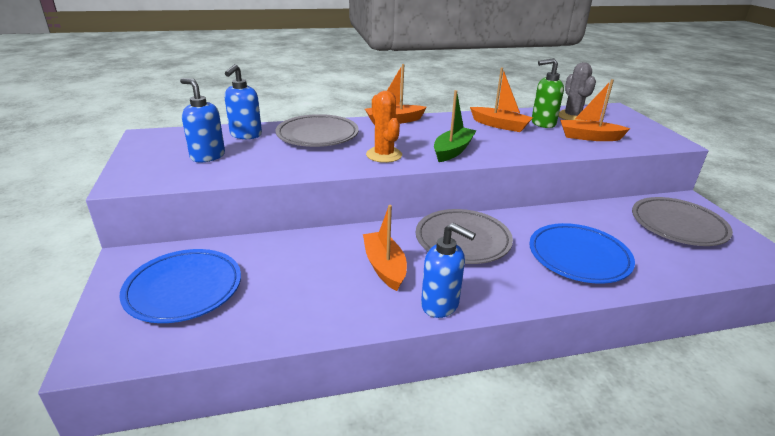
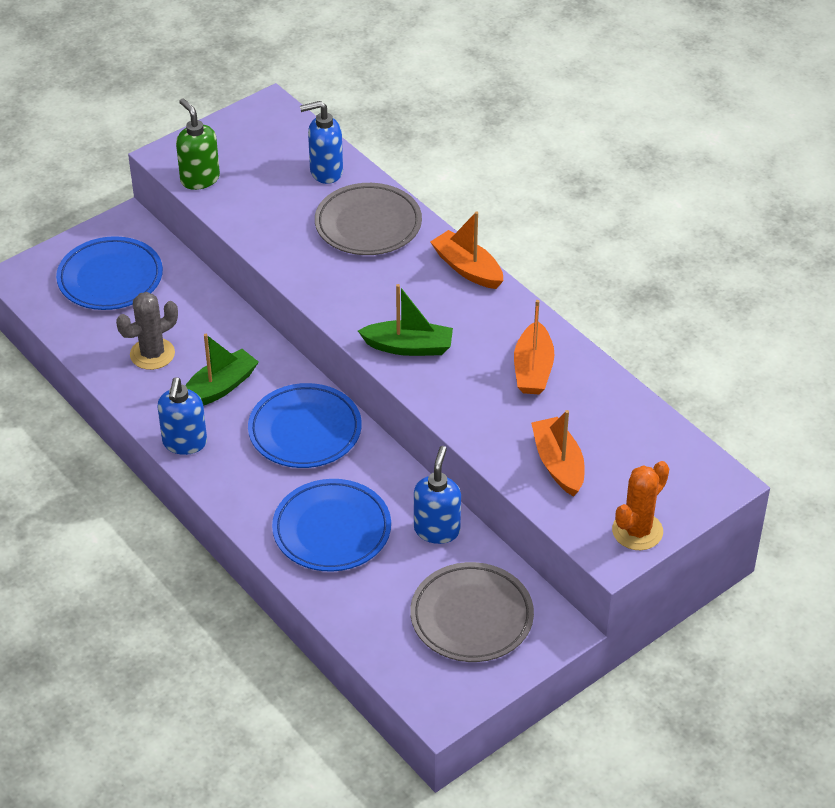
camera: 65 degrees right, 15 degrees up
blue soap dispenser [180,78,225,162] -> blue soap dispenser moved to [414,446,461,544]
orange boat [363,205,407,291] -> green boat [185,334,259,406]
orange cactus [366,91,402,163] -> orange cactus moved to [612,461,669,550]
grey plate [416,209,513,264] -> blue plate [248,383,362,468]
green soap dispenser [532,58,564,128] -> green soap dispenser moved to [176,98,220,190]
grey cactus [558,62,596,120] -> grey cactus moved to [116,292,178,370]

